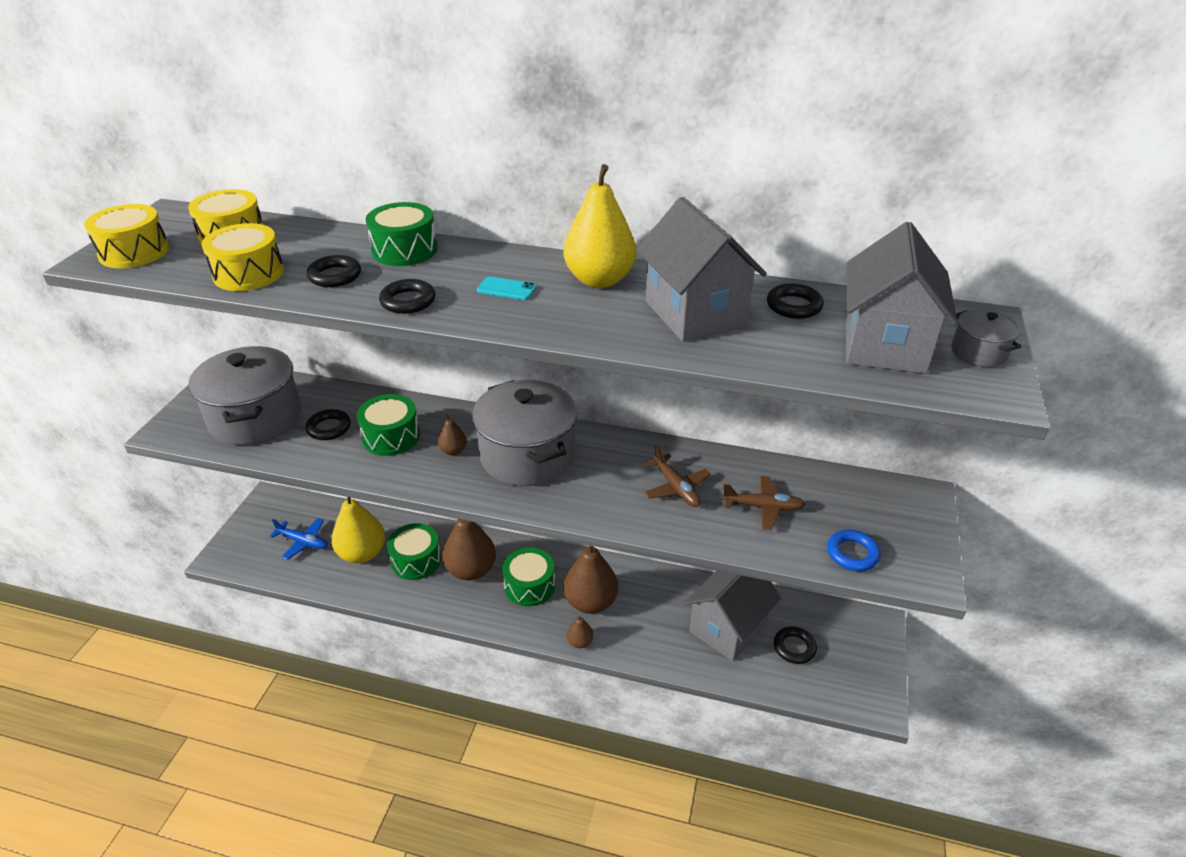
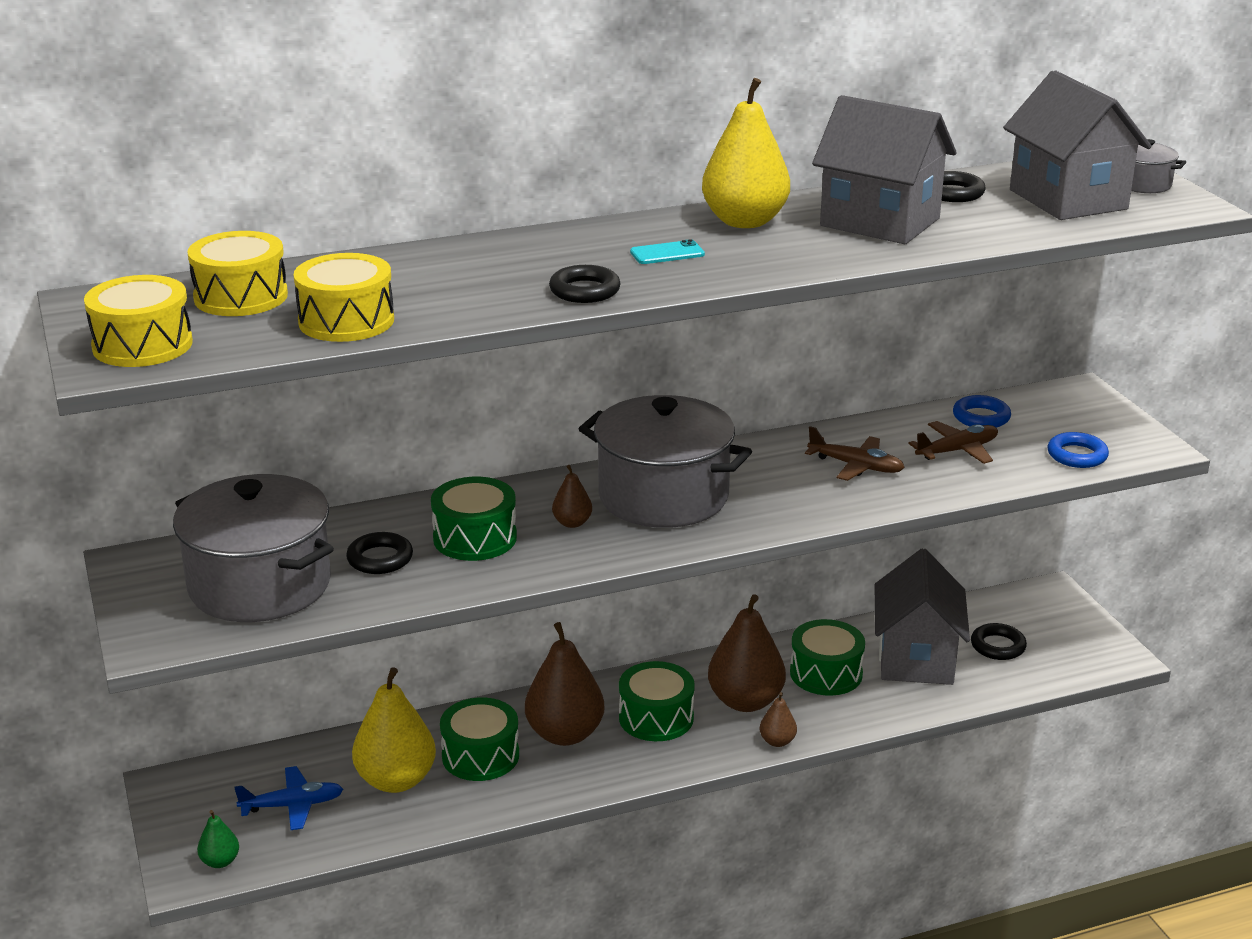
camera: 35 degrees left, 10 degrees down
black ring [307,255,361,287] -> none
green drum [366,202,437,266] -> green drum moved to [790,619,865,696]
none -> green pear [197,810,239,868]
none -> blue ring [953,395,1011,428]

